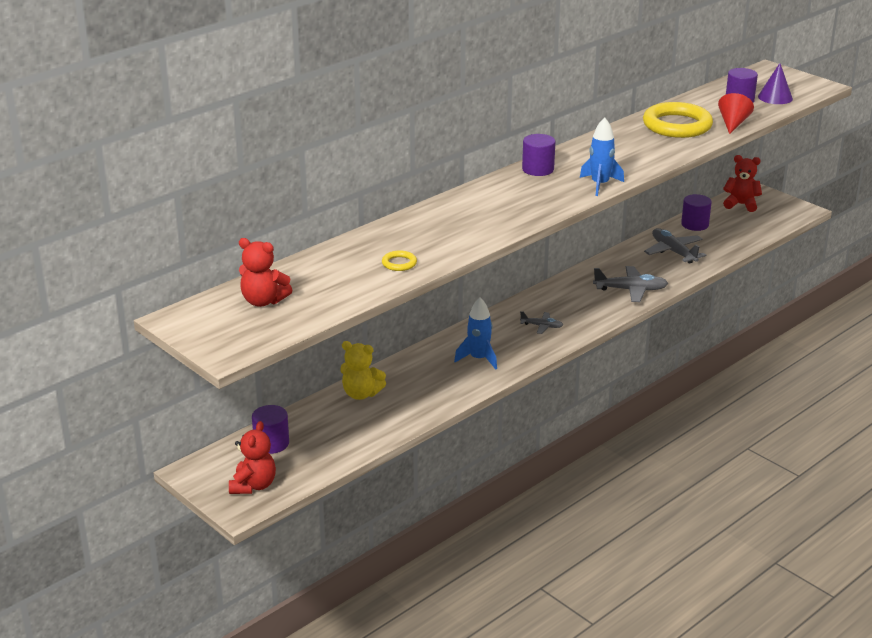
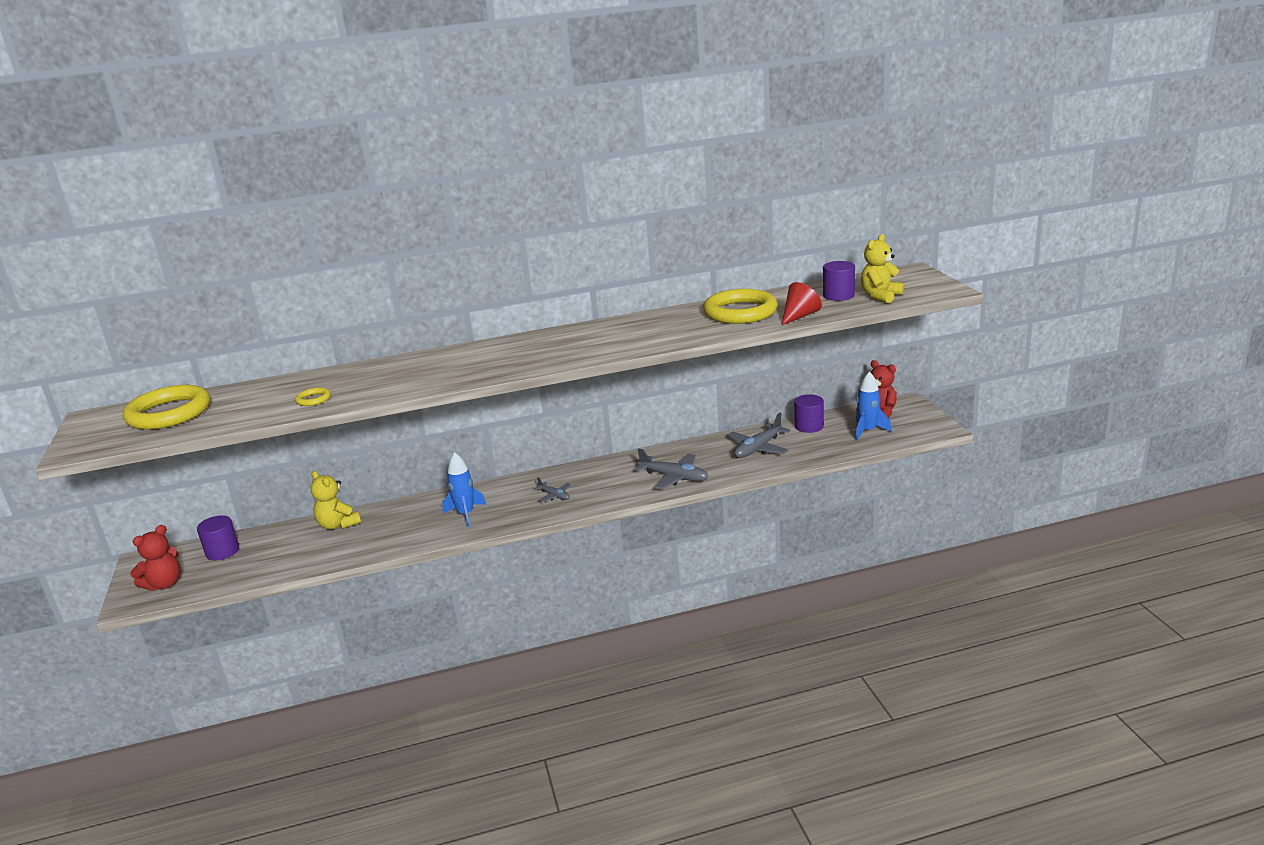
camera: 30 degrees right, 5 degrees down
red teddy bear [239,238,293,307] -> yellow ring [123,385,210,430]
purple cylinder [522,134,555,176] -> none
blue rocket [580,117,624,196] -> blue rocket moved to [855,371,892,441]
grey plane [644,228,706,264] -> grey plane turned 135 degrees counterclockwise [727,413,791,458]
purple cone [758,63,793,104] -> yellow teddy bear [861,234,904,303]

